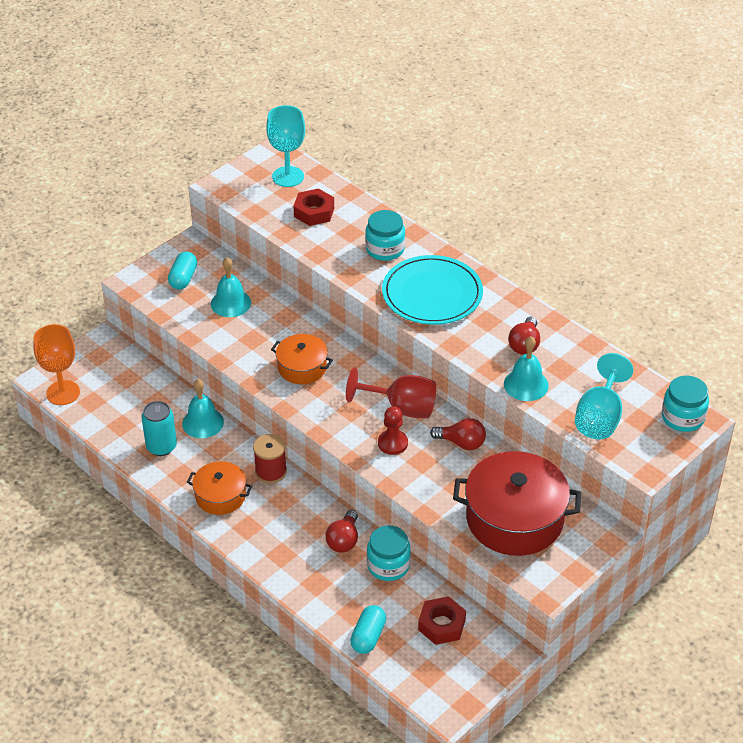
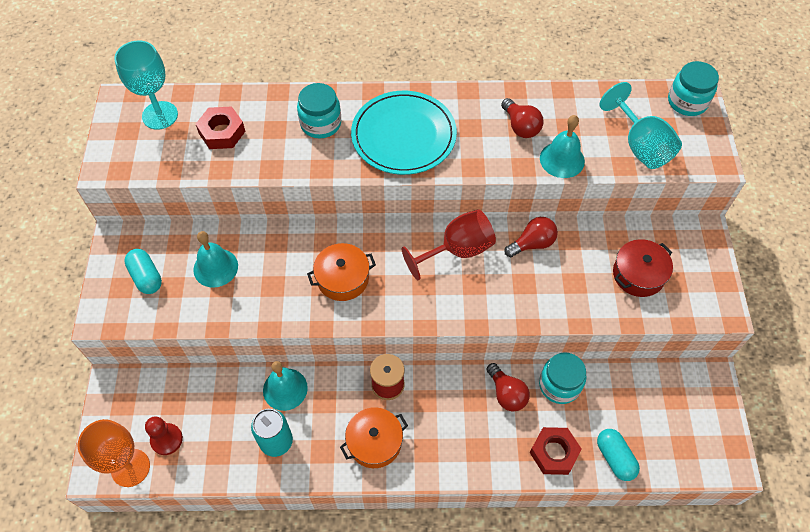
camera: 45 degrees left, 15 degrees up
red pawn [378,406,408,455] -> red pawn moved to [145,416,183,455]
red nut [418,596,466,645] -> red nut moved to [530,427,582,475]
red pot [453,451,581,556] -> red pot [613,239,673,297], size x0.55

